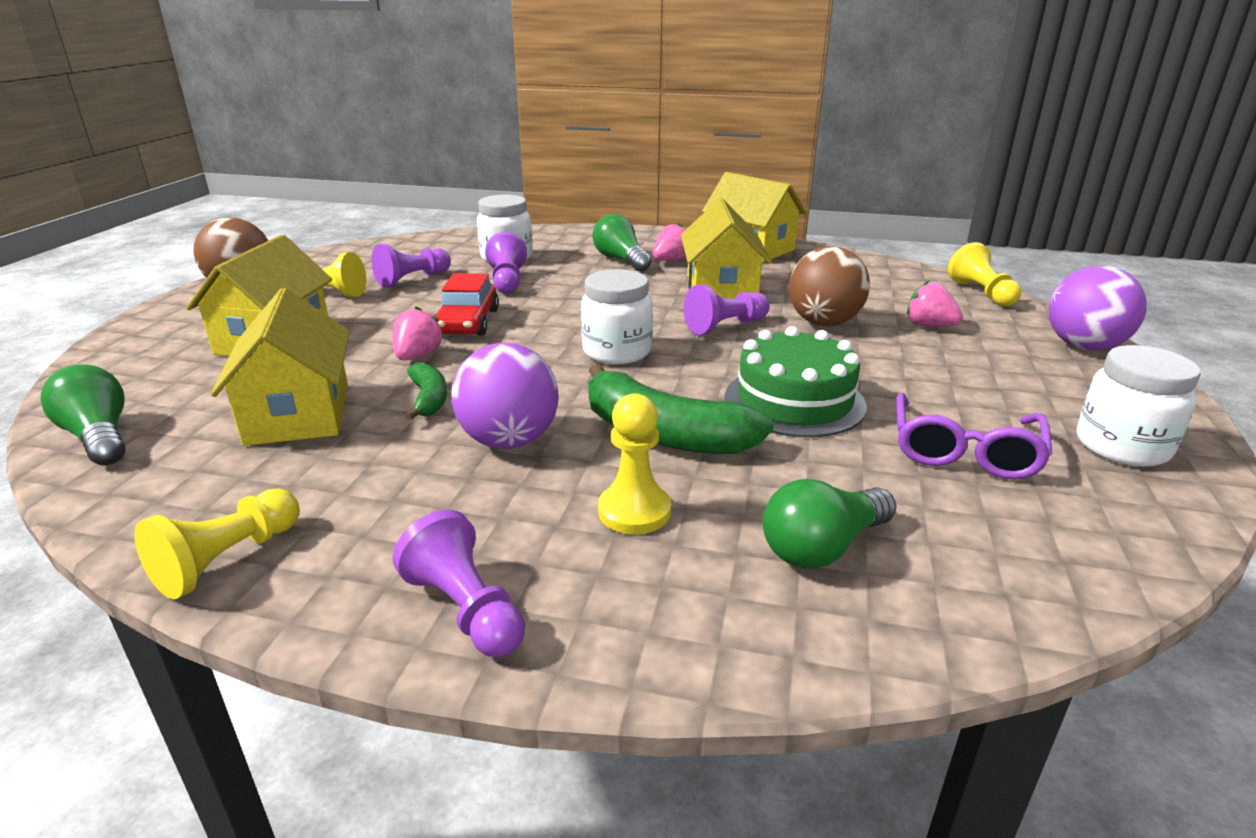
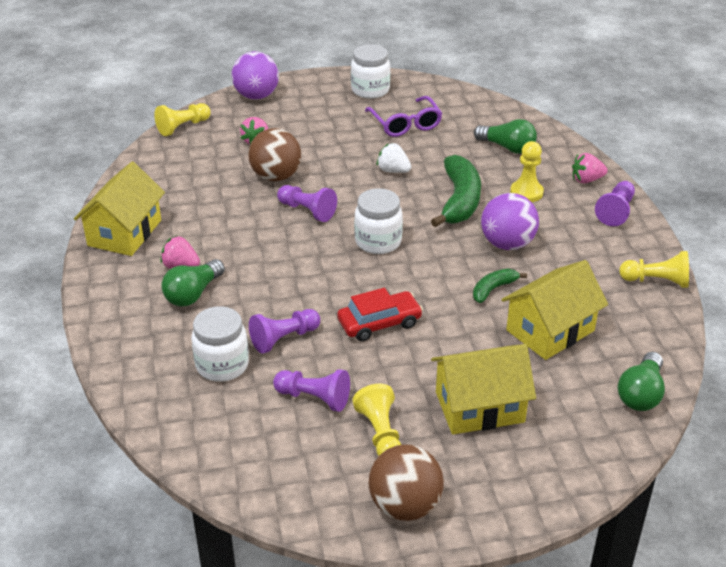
camera: 115 degrees left, 10 degrees up
pink strawberry [393,306,444,361] -> pink strawberry moved to [572,153,608,183]
yellow house [681,198,772,299] -> none
green cake [725,326,867,437] -> white strawberry [377,143,411,173]
purple glasses [896,393,1053,480] -> purple glasses turned 75 degrees clockwise [365,96,442,137]

